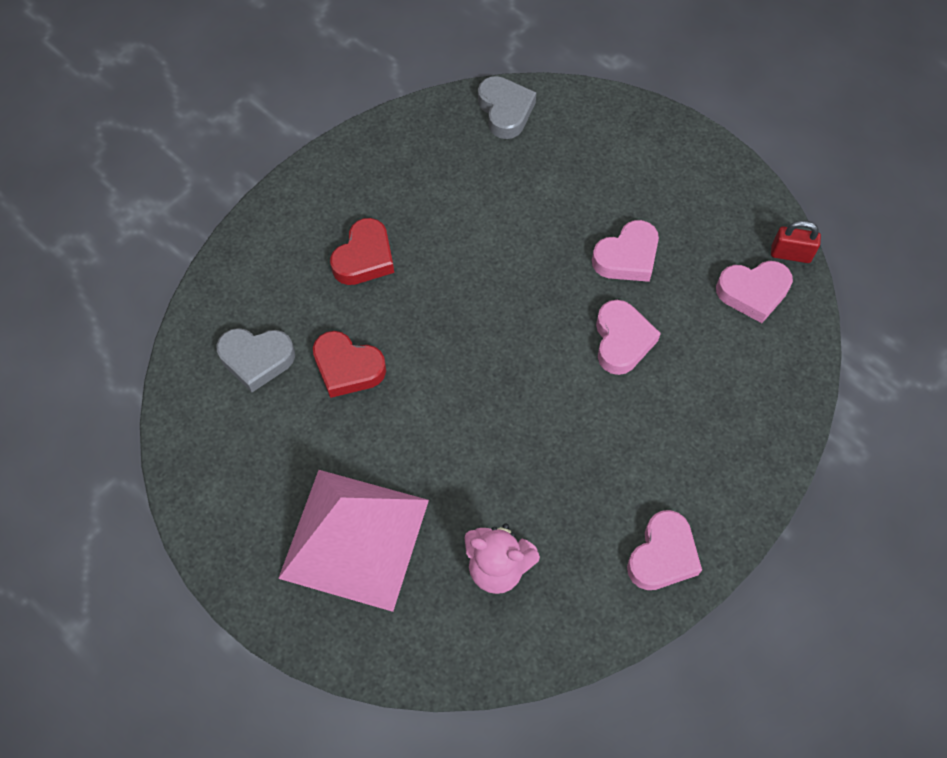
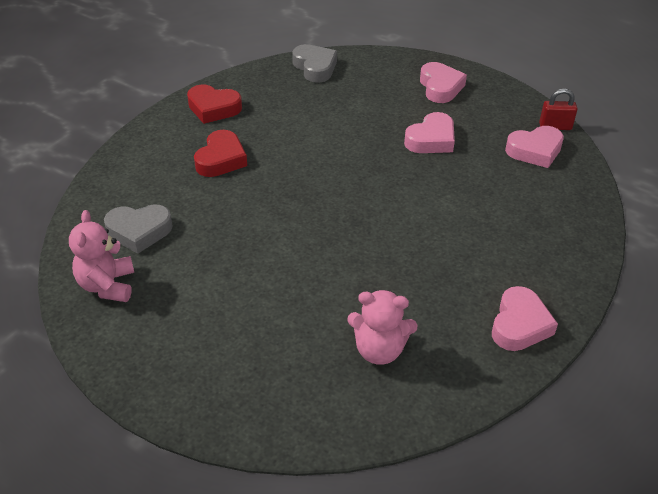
camera: 10 degrees left, 20 degrees down
pink pyramid [278,470,429,612] -> none
red heart [313,331,386,398] -> red heart moved to [187,84,242,124]
pink heart [596,300,661,375] -> pink heart moved to [420,62,467,103]
none -> pink teddy bear [69,210,134,302]

